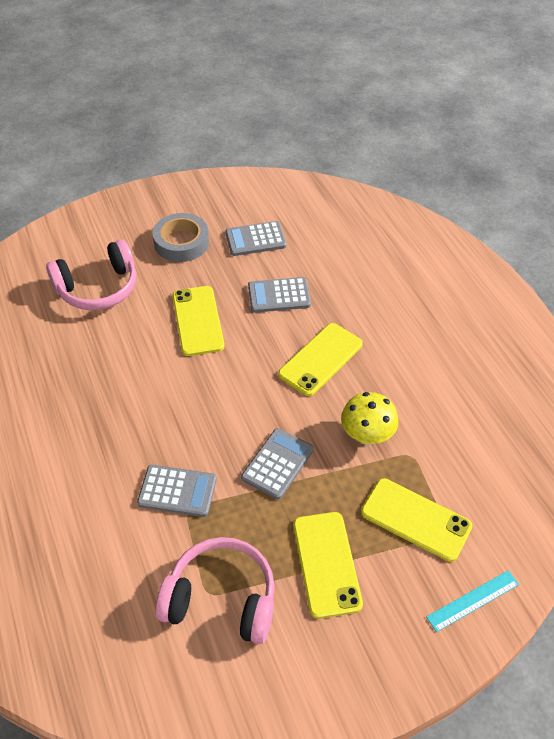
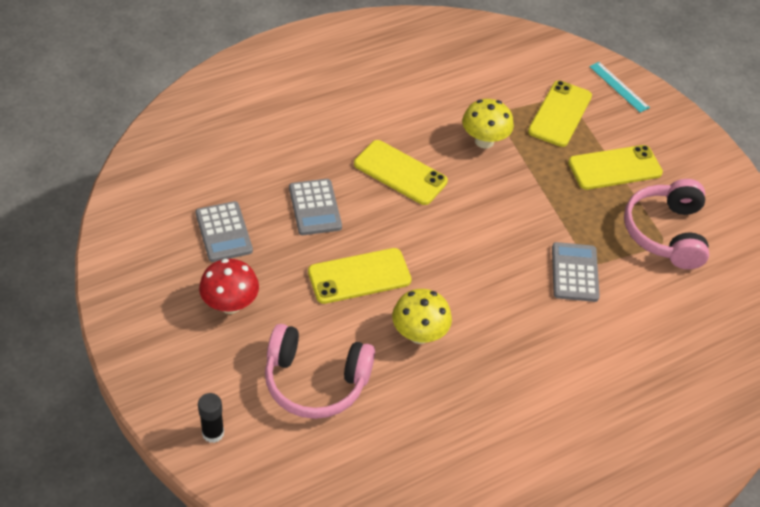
camera: 100 degrees left, 0 degrees up
pink headphones [46,239,136,310] -> pink headphones turned 135 degrees clockwise [265,324,375,419]
grey tape [153,213,209,262] -> red mushroom [199,259,259,314]
grey calculator [241,428,314,500] -> none
none -> black glue stick [198,393,224,443]
none -> yellow mushroom [392,289,452,344]

